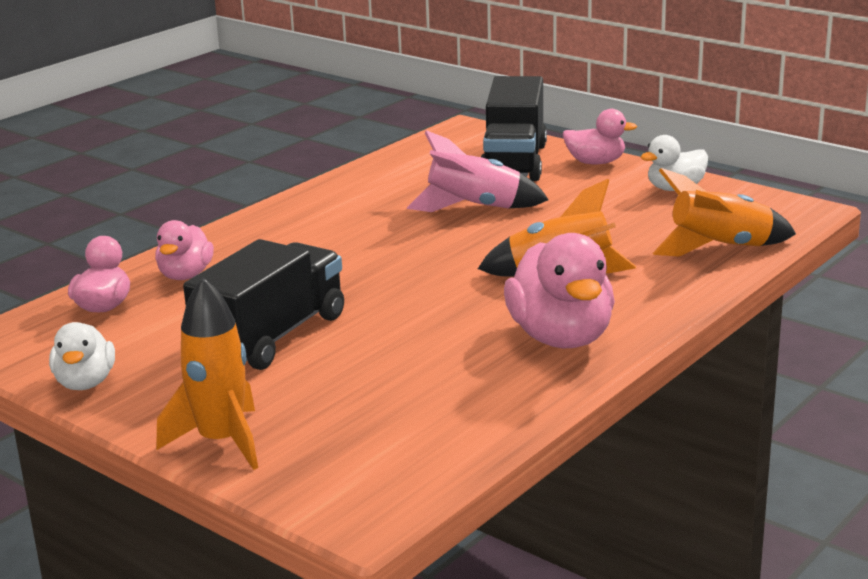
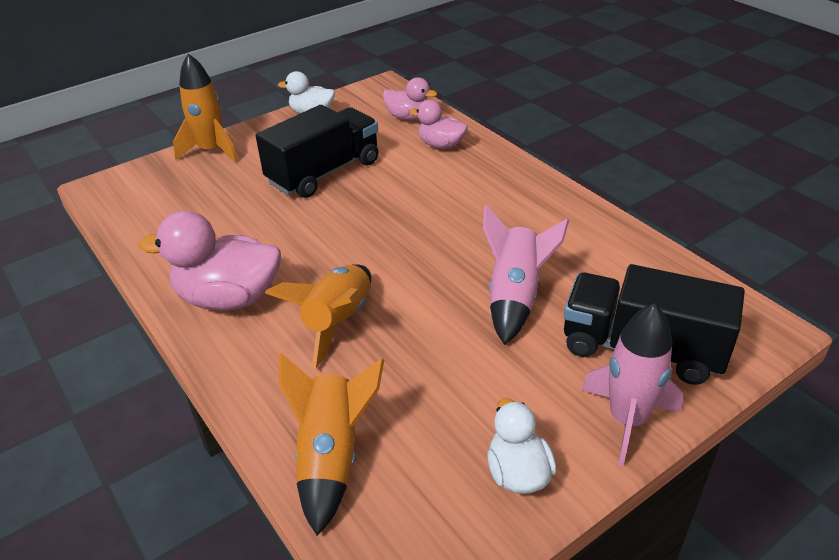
camera: 105 degrees right, 15 degrees up
black truck [183,239,344,370] -> black truck turned 90 degrees counterclockwise [256,105,378,198]
pink duck [563,109,638,164] -> pink rocket [581,303,683,466]

